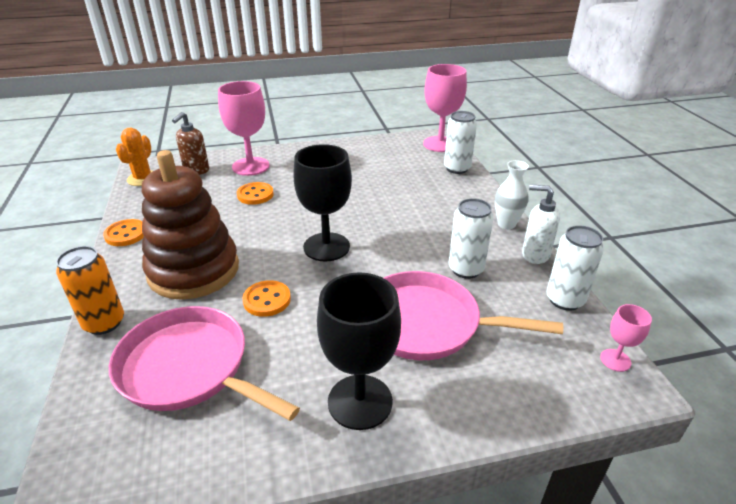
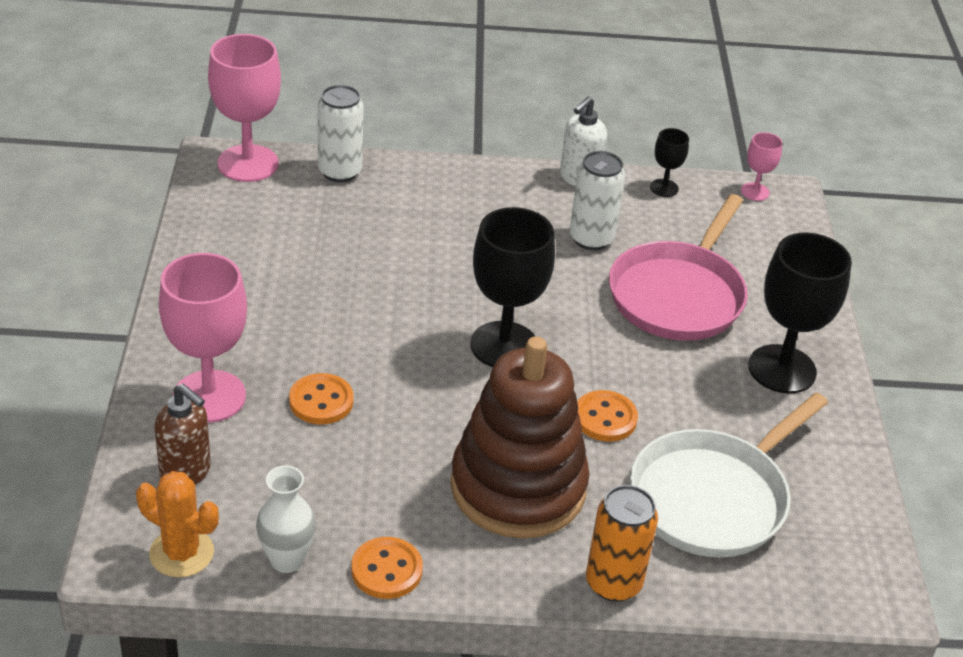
camera: 80 degrees left, 5 degrees up
pink pan [109,306,300,421] -> white pan [630,392,828,558]
white vase [495,160,529,229] -> white vase moved to [256,465,316,573]
white can [546,225,604,311] -> black goblet [650,128,689,197]

